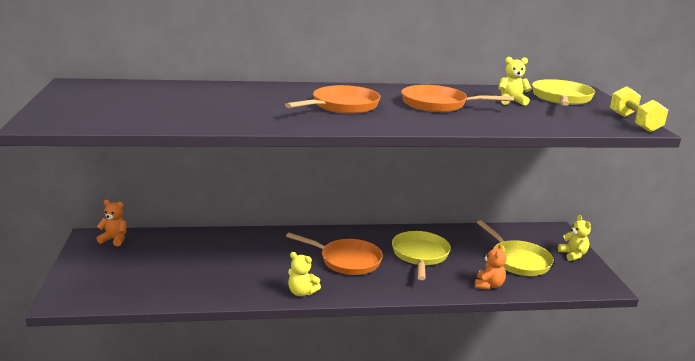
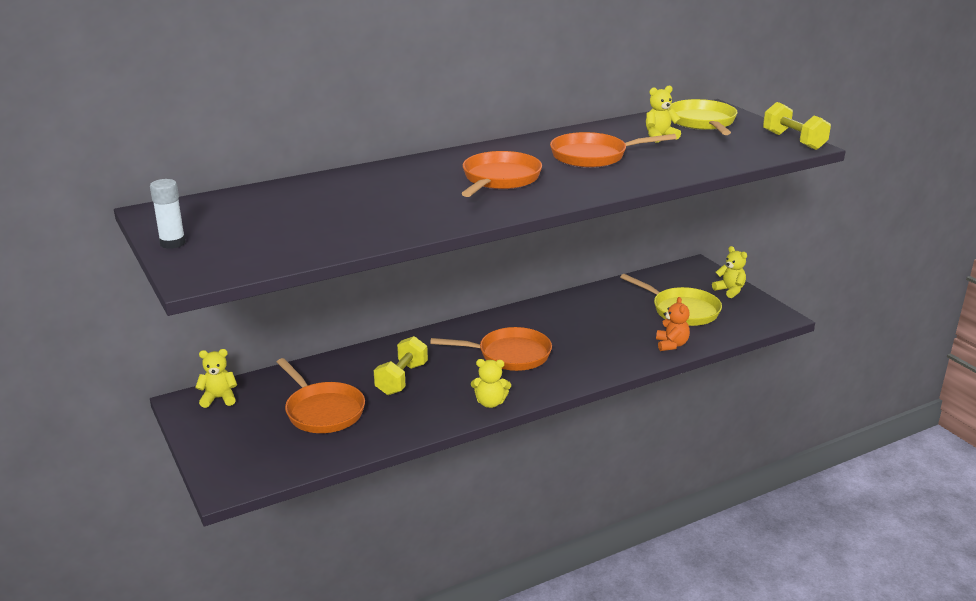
camera: 20 degrees left, 5 degrees up
orange teddy bear [96,200,127,246] -> yellow teddy bear [195,349,237,408]
yellow pan [392,231,451,280] -> none
none -> white glue stick [150,179,186,249]
none -> orange pan [277,358,365,433]
none -> yellow dumbbell [374,336,428,395]

